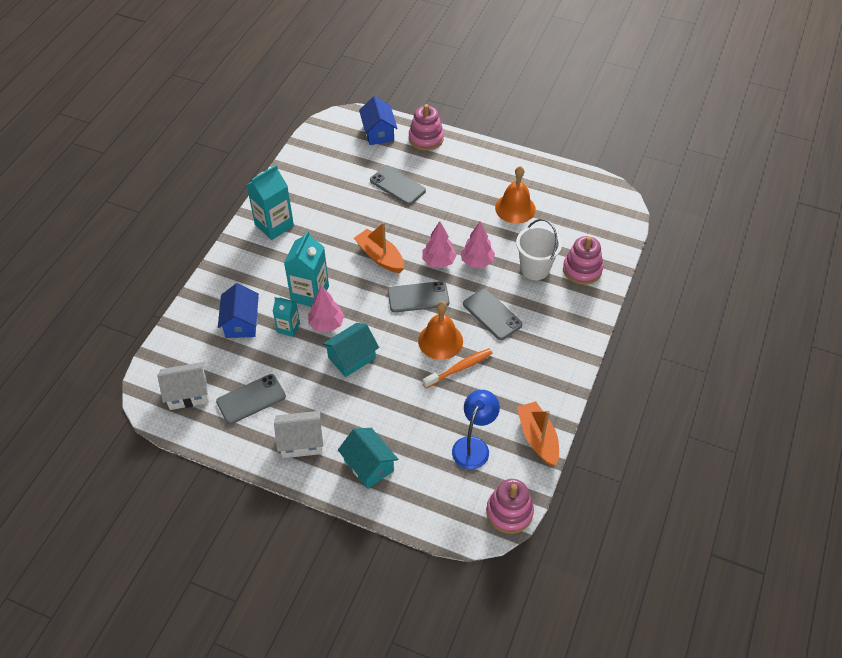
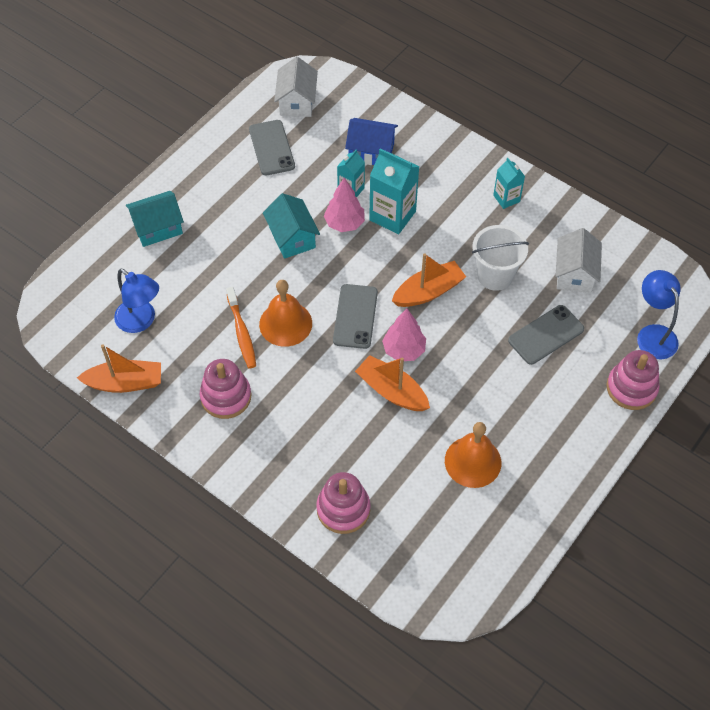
camera: 105 degrees right, 5 degrees up
turquoise carton [246,165,294,240] -> turquoise carton [493,158,525,209], size x0.58
white house [274,411,323,458] -> white house moved to [555,228,602,293]
blue house [359,96,398,145] -> blue lamp [637,270,681,359]
pink tree [461,221,495,268] -> orange boat [355,355,430,411]
grey phone [463,289,522,340] -> none
pink stacking toy [486,479,534,534] -> pink stacking toy moved to [200,359,251,419]
white bucket [516,219,562,280] -> white bucket moved to [472,225,529,291]

